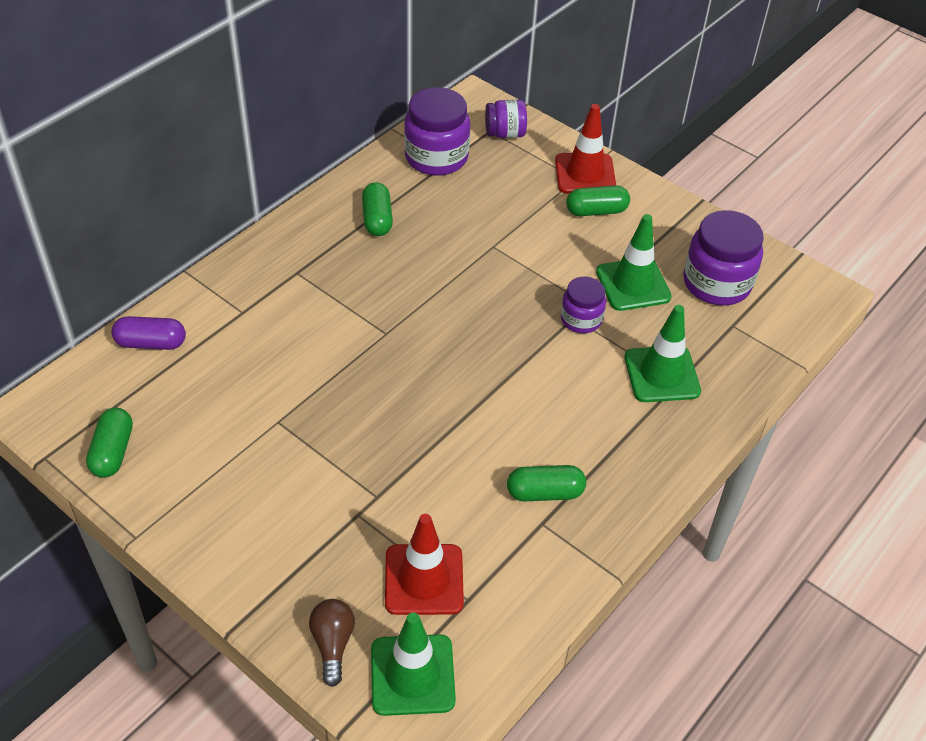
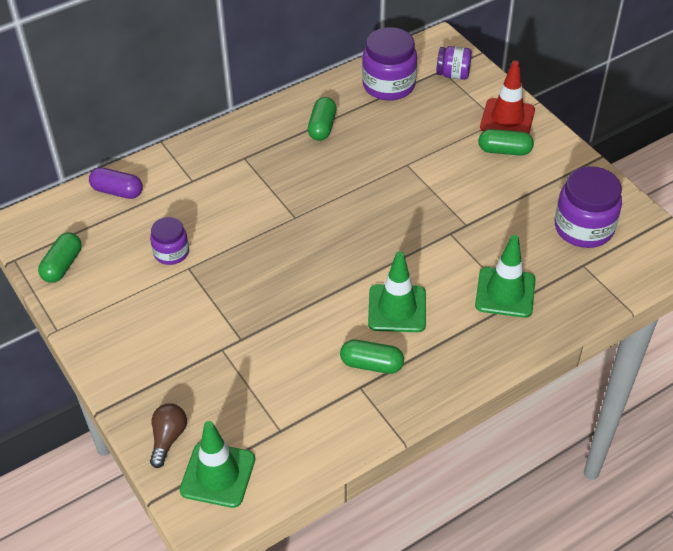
camera: 20 degrees right, 0 degrees up
red traffic cone [385,514,464,615] -> none
purple jar [561,277,606,333] -> purple jar moved to [150,217,189,265]
green traffic cone [596,214,672,311] -> green traffic cone moved to [368,251,426,332]

